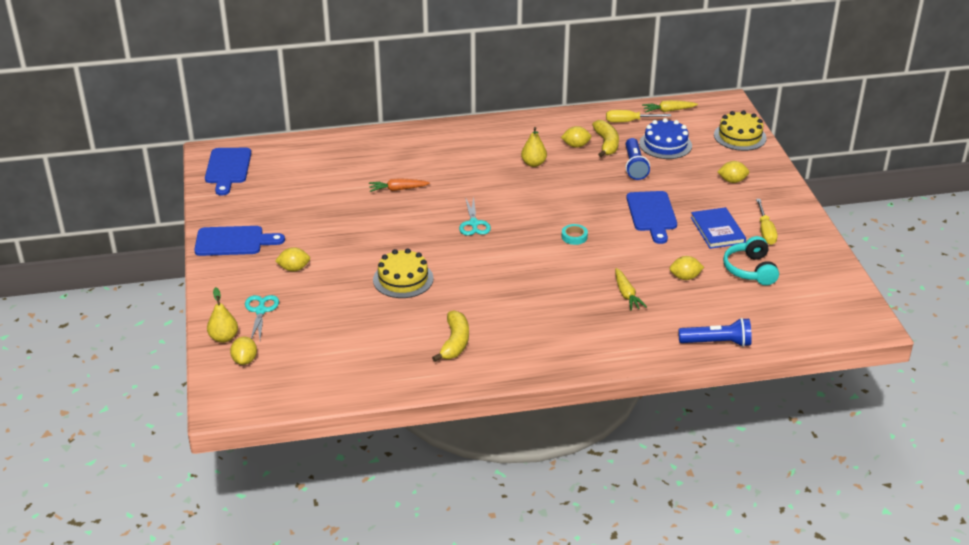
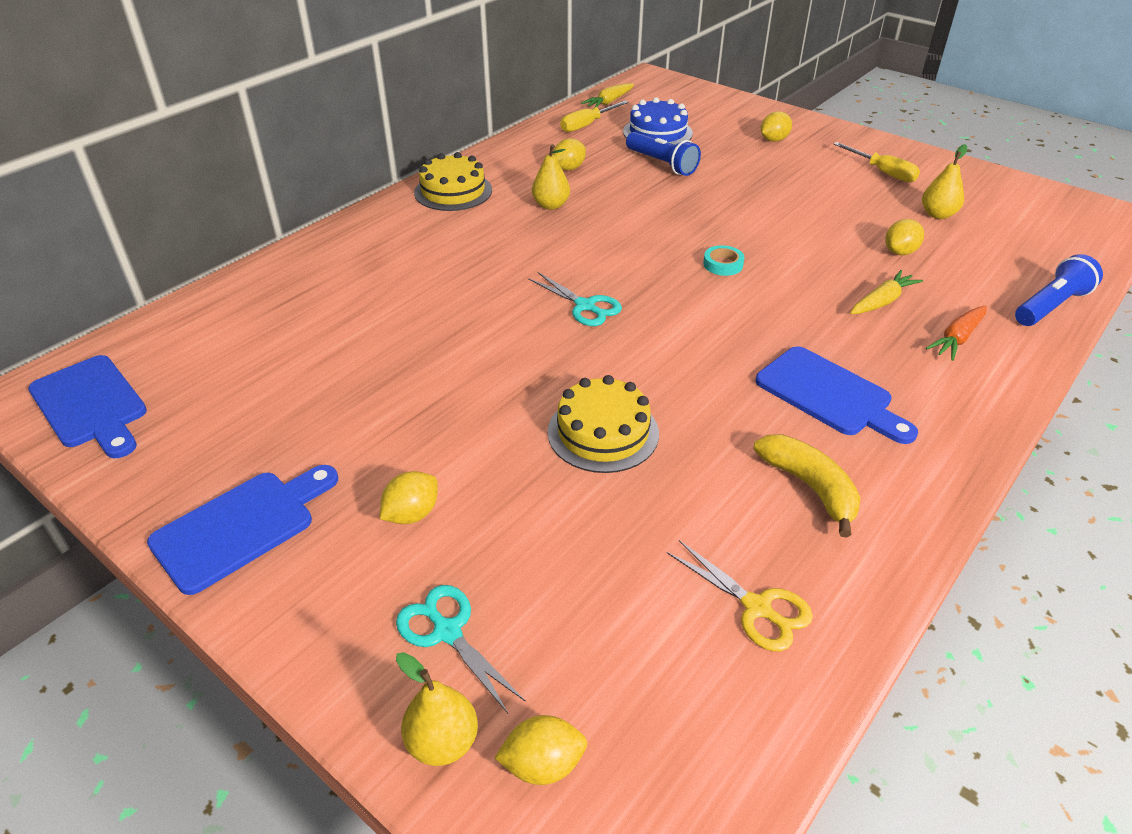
camera: 40 degrees left, 5 degrees up
yellow lemon [230,337,257,365] -> yellow lemon turned 60 degrees counterclockwise [494,715,587,785]
orange carrot [369,178,430,192] -> orange carrot moved to [926,305,987,361]
yellow banana [592,120,619,157] -> none
yellow carrot [615,268,647,311] -> yellow carrot turned 75 degrees counterclockwise [850,270,923,314]
blue cutting board [626,191,677,244] -> blue cutting board moved to [755,346,918,444]
blue book [691,207,746,249] -> none
yellow cake [714,111,767,151] -> yellow cake moved to [414,152,492,211]
turquoise headphones [723,236,779,285] -> yellow pear [922,144,967,219]
none -> yellow scissors [667,540,813,651]

